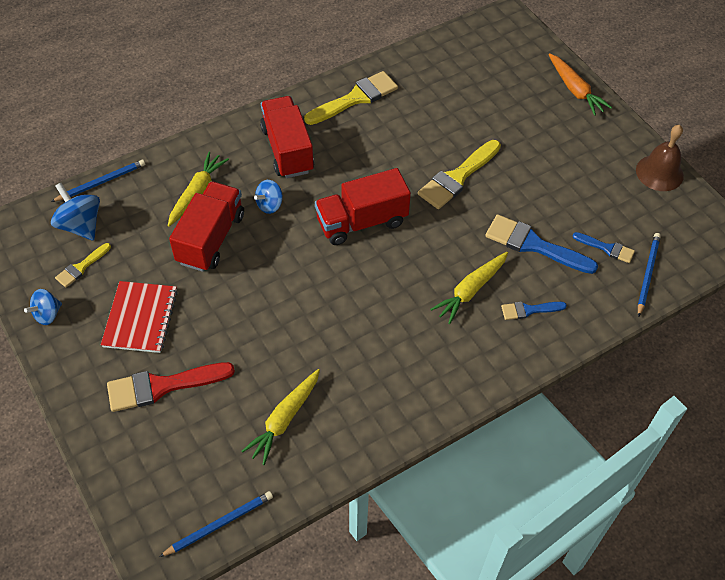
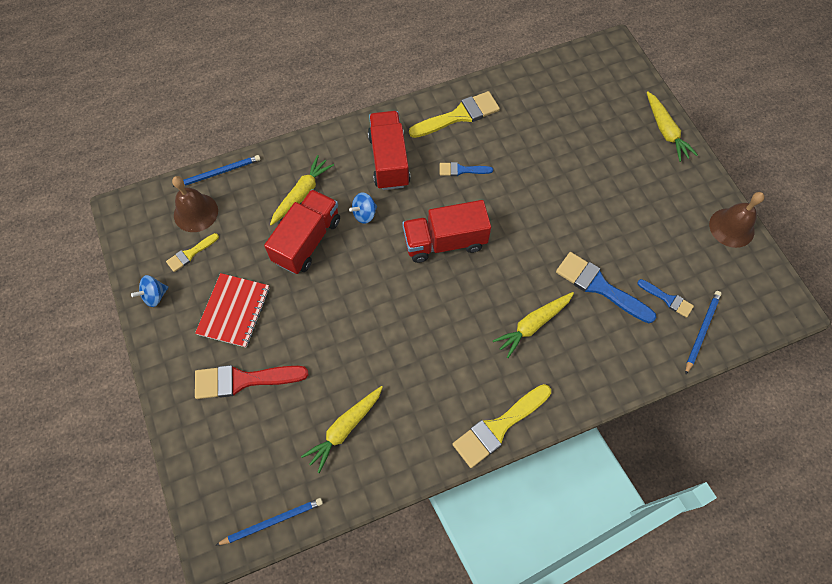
camera: 10 degrees right, 10 degrees up
blue spinning top [51,183,100,241] -> brown bell [172,176,218,232]
yellow brush [418,140,501,209] -> yellow brush moved to [453,384,551,468]
blue brush [501,302,567,320] -> blue brush moved to [440,162,493,176]
orange carrot [549,53,612,116] -> yellow carrot [647,91,698,162]

